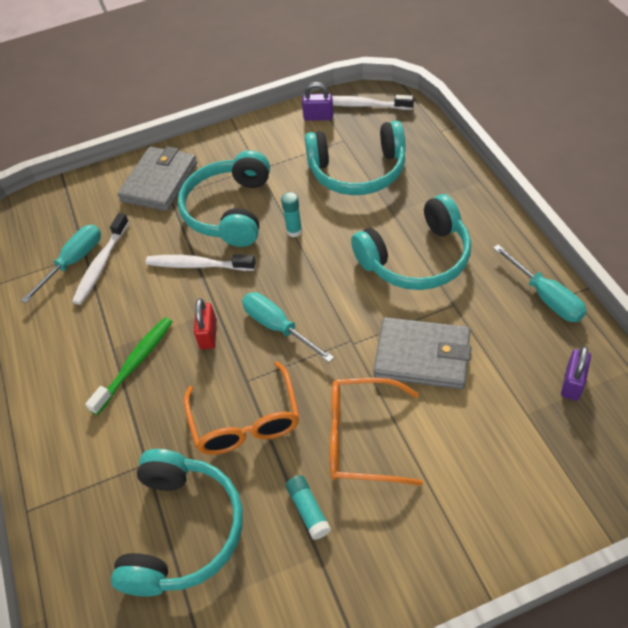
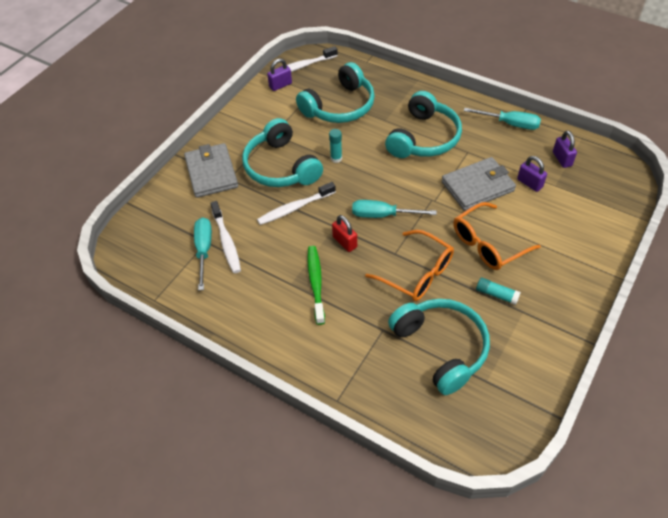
camera: 40 degrees left, 0 degrees up
none -> purple padlock [517,156,547,192]

